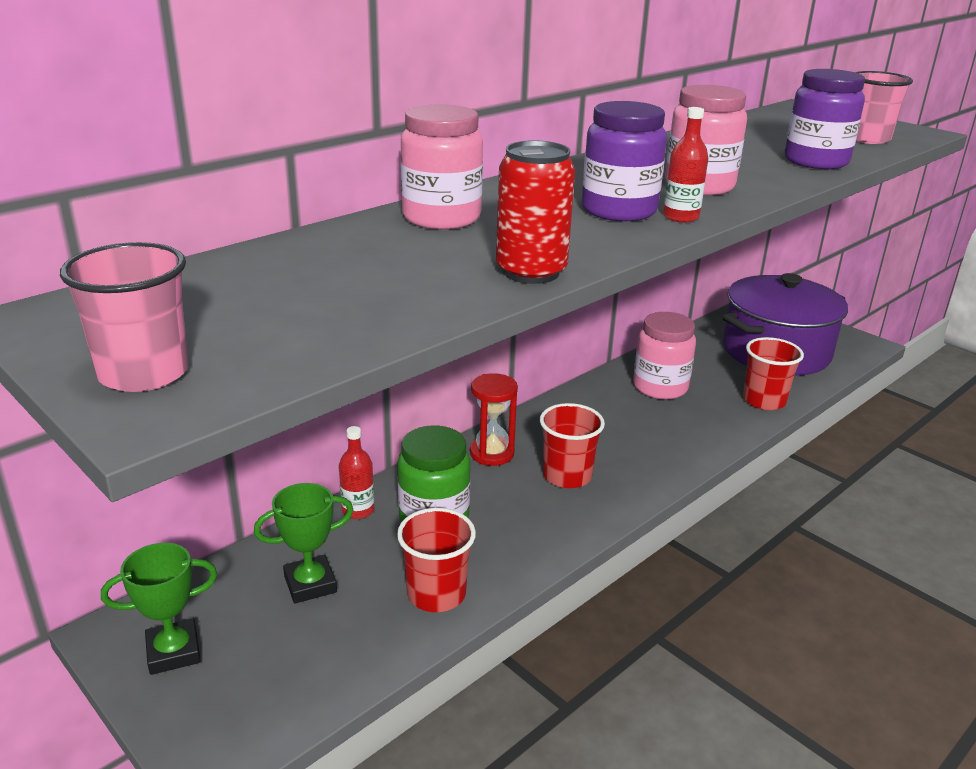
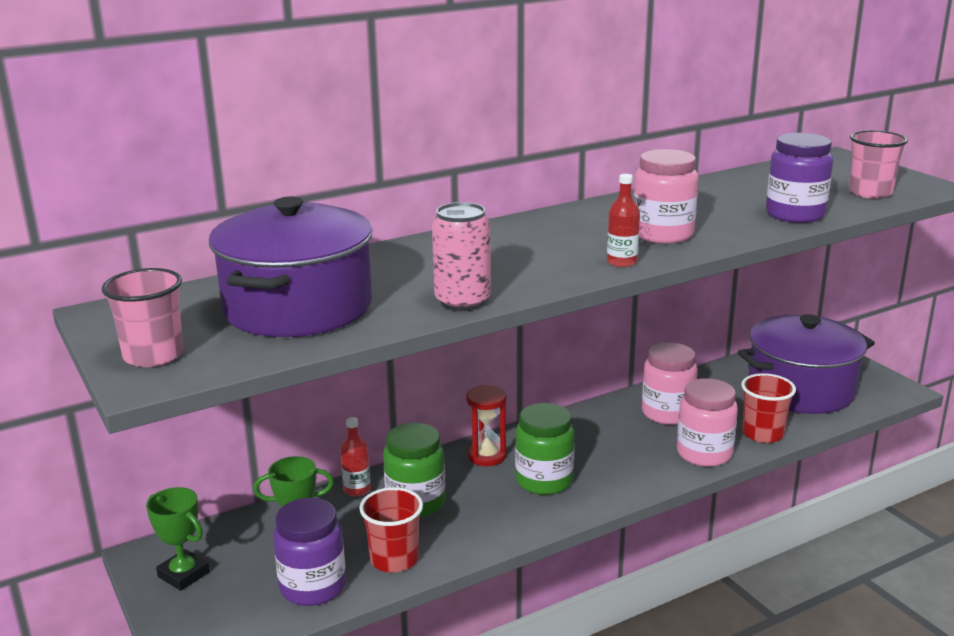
camera: 15 degrees right, 5 degrees down
green trophy [101,543,217,675] -> green trophy turned 45 degrees clockwise [146,487,210,591]
pink jar [401,104,483,229] -> pink jar moved to [677,378,738,467]
red can [496,140,575,284] -> pink can [432,202,491,311]
red cup [540,403,605,488] -> green jar [515,403,575,495]
purple jar [582,101,667,221] -> purple jar moved to [273,498,346,606]
none -> purple pot [209,197,373,337]

